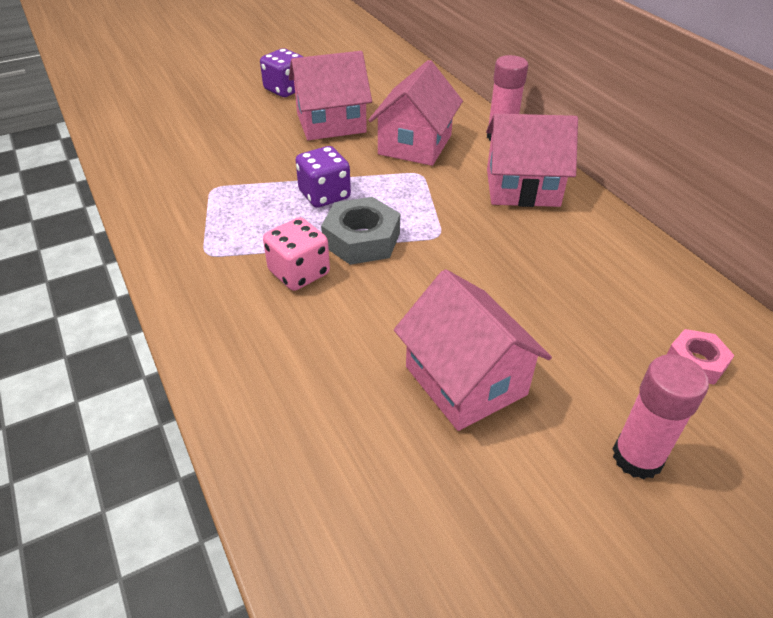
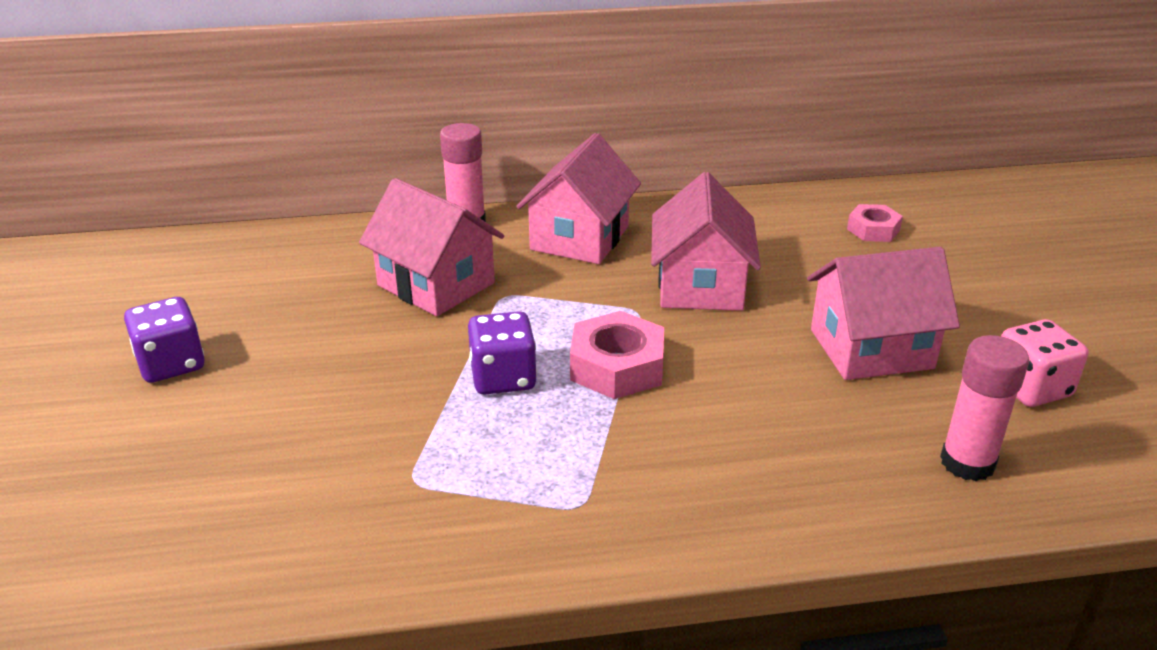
camera: 70 degrees left, 10 degrees down
pink dice [263,217,330,291] -> pink dice moved to [1001,319,1089,407]
pink house [289,51,372,140] -> pink house moved to [651,172,761,311]
grey nut [321,197,400,265] -> pink nut [570,311,664,399]
pink glue stick [613,354,709,480] -> pink glue stick moved to [940,335,1029,481]

